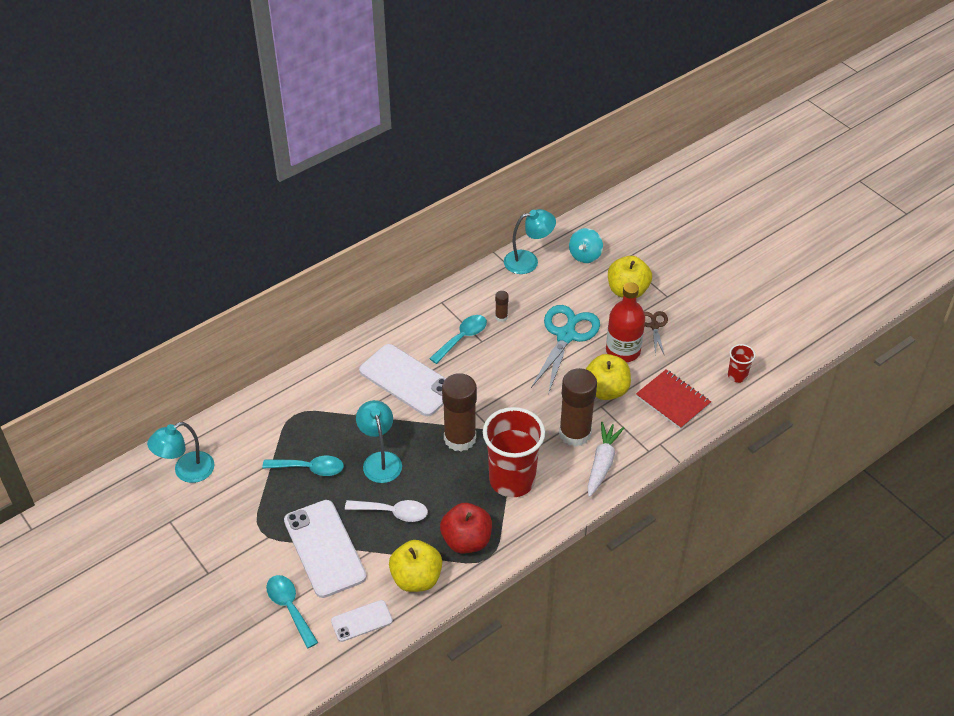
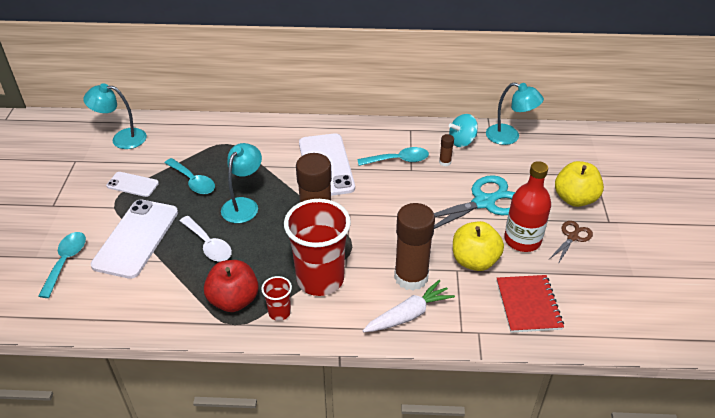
camera: 40 degrees right, 5 degrees down
white phone [331,600,393,642] -> white phone moved to [106,172,159,197]
yellow apple [389,540,442,592] -> none
turquoise spinning top [569,228,603,263] -> turquoise spinning top moved to [449,114,478,147]
red cup [728,344,756,383] -> red cup moved to [261,276,292,321]

